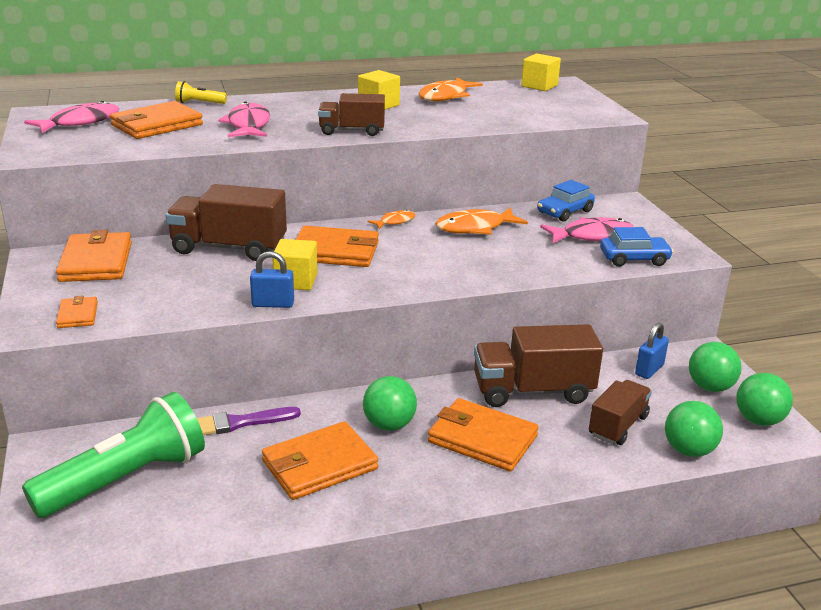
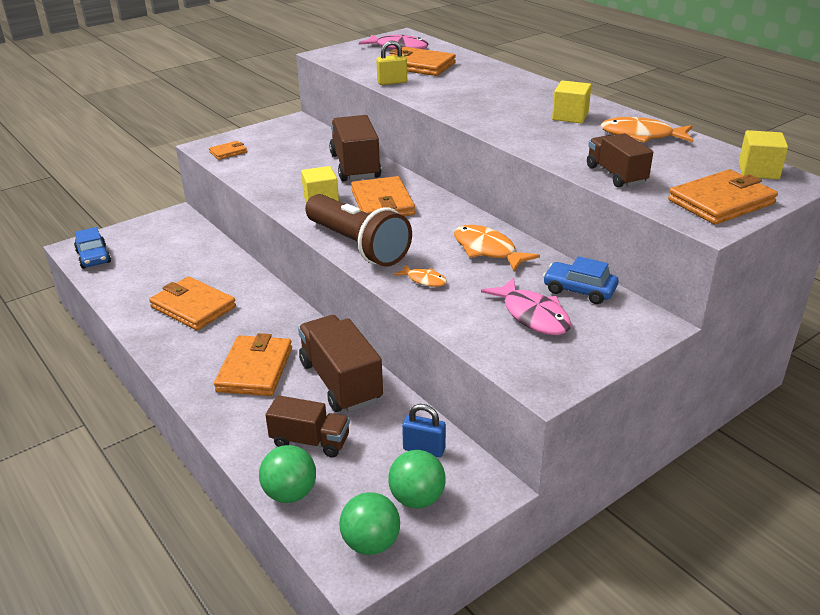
camera: 70 degrees right, 5 degrees up
green flashlight [22,392,205,518] -> none
orange wallet [56,230,132,282] -> orange wallet moved to [668,169,778,225]
yellow flashlight [175,81,227,104] -> none
purple brush [197,407,301,435] -> none
pink fish [218,101,270,137] -> none
blue padlock [250,251,294,308] -> none
brown truck [318,93,385,136] -> brown truck moved to [587,133,653,188]
green ball [363,376,417,431] -> none
orange fish [368,210,415,229] -> orange fish moved to [394,264,447,287]
blue car [600,227,673,267] -> blue car moved to [74,227,111,269]
none -> brown flashlight [305,194,412,267]
none -> yellow padlock [376,41,407,85]

